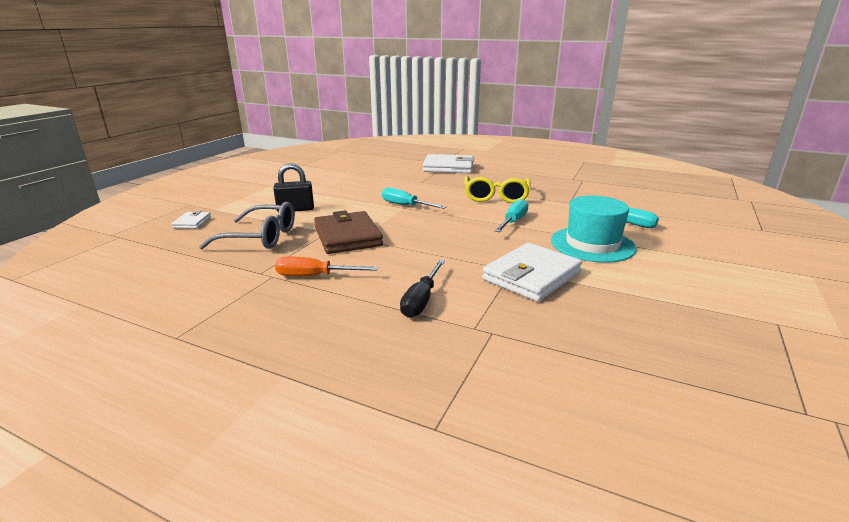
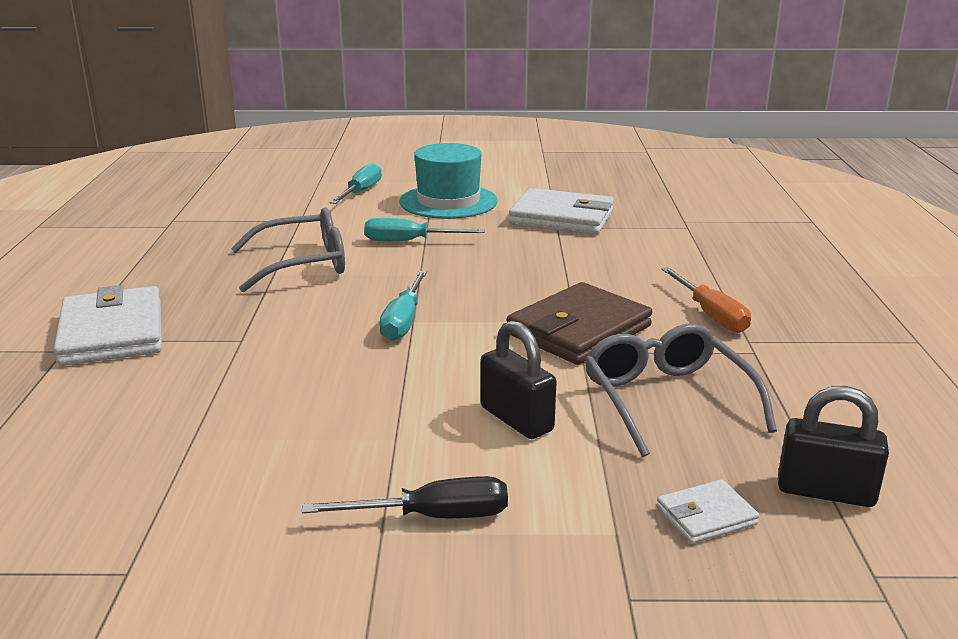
camera: 115 degrees left, 0 degrees up
black screwdriver [400,260,445,318] -> black screwdriver moved to [302,476,508,518]
yellow glasses [465,176,530,203] -> grey glasses [231,208,345,292]
none -> black padlock [778,386,889,507]

